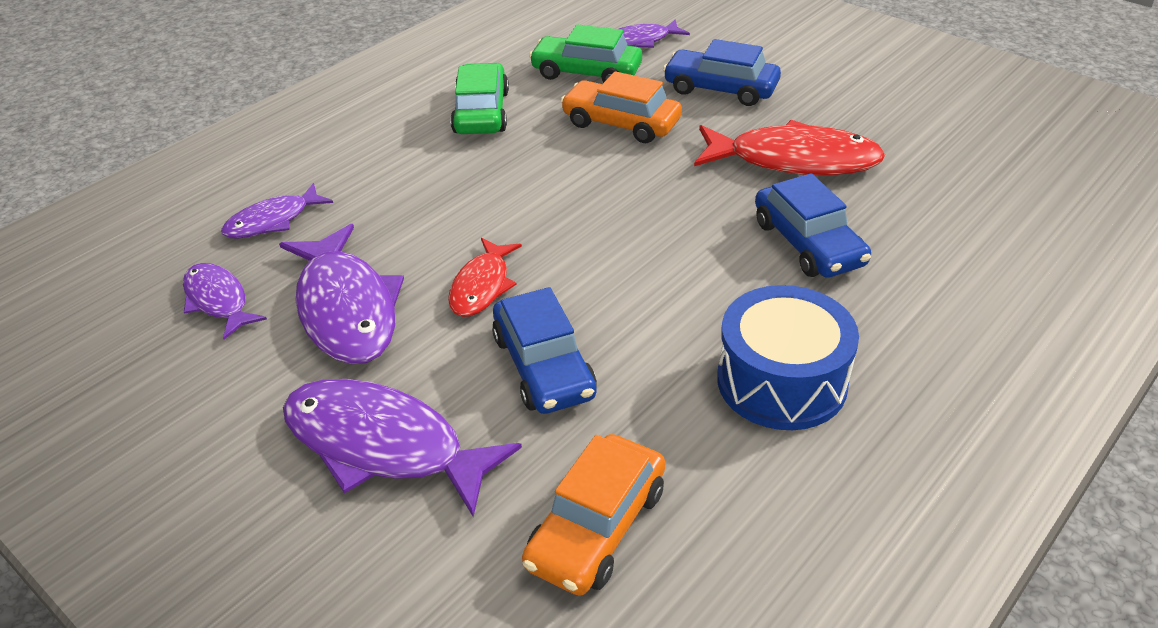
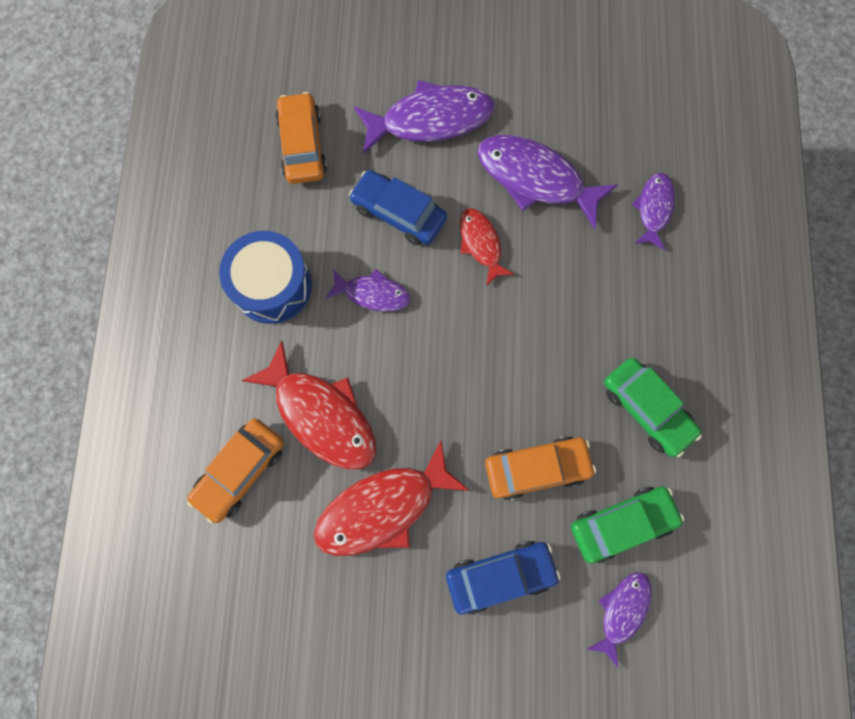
camera: 140 degrees right, 35 degrees up
purple fish [183,263,267,340] -> purple fish moved to [326,269,410,311]
blue car [755,173,871,278] -> red fish [241,340,376,470]
none -> orange car [187,419,284,524]

